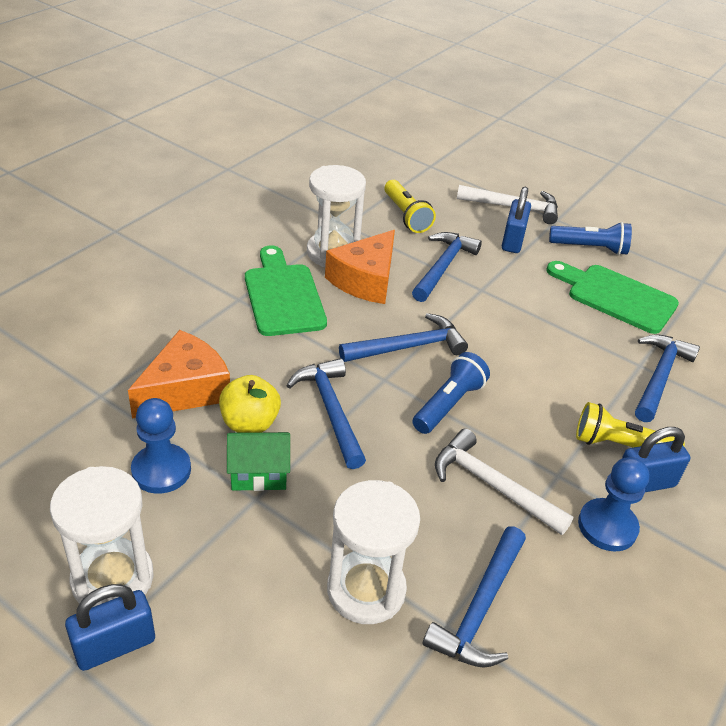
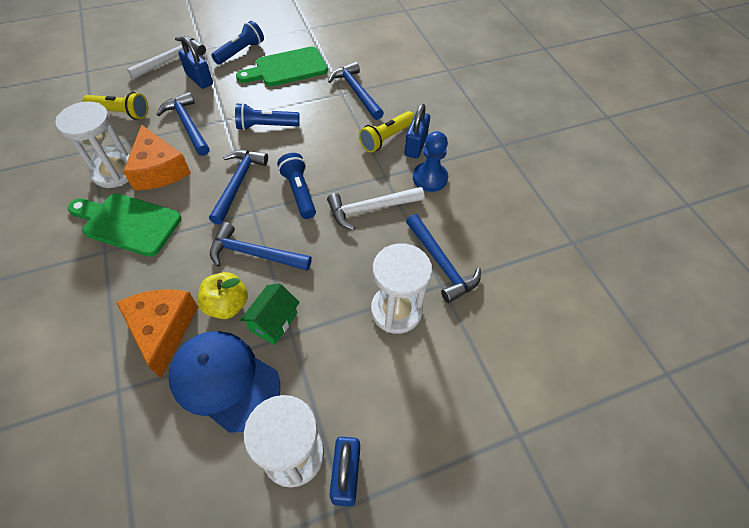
camera: 55 degrees left, 15 degrees up
blue pawn [131,398,191,494] -> blue cap [168,331,280,433]
none -> blue flashlight [235,103,300,130]

